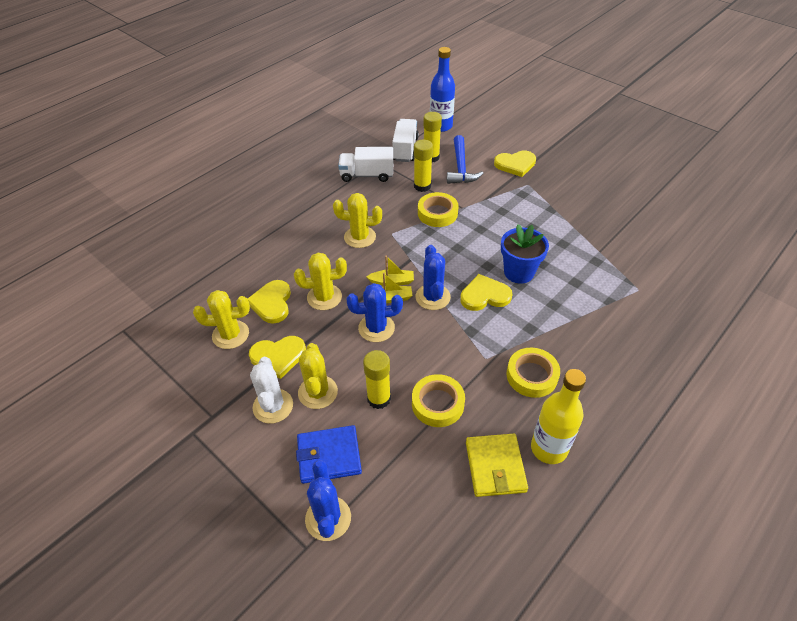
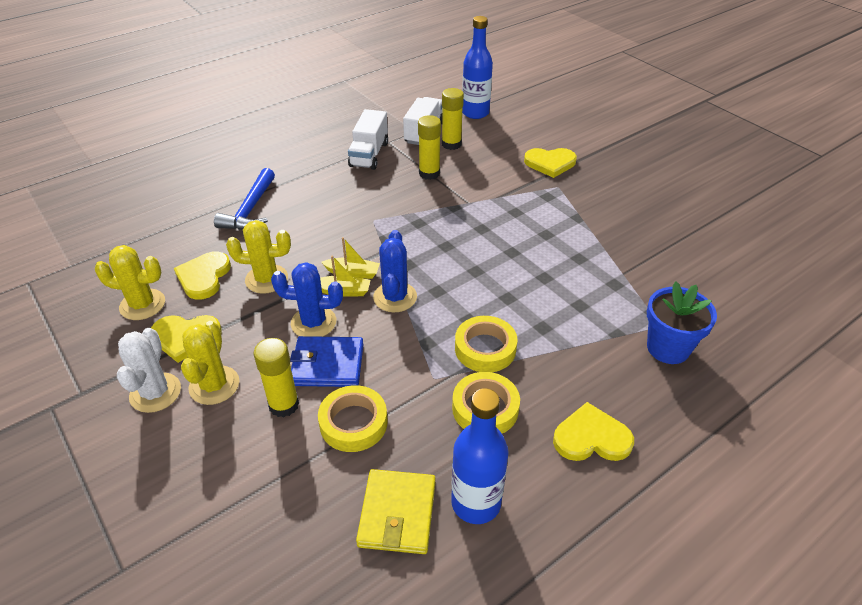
camera: 10 degrees right, 5 degrees down
blue wallet [296,425,362,484] -> blue wallet moved to [290,336,364,387]
blue cactus [305,460,351,541] -> none
yellow cactus [333,193,382,248] -> none
white truck [338,147,393,182] -> white truck turned 90 degrees counterclockwise [348,109,388,170]
yellow tape [418,192,458,227] -> yellow tape moved to [455,316,518,372]
blue hammer [447,135,484,184] -> blue hammer moved to [214,168,275,230]
yellow heart [460,274,513,311] -> yellow heart moved to [553,402,634,461]
blue flower pot [501,224,549,284] -> blue flower pot moved to [647,281,717,364]
yellow bottle [531,369,586,464] -> blue bottle [451,388,509,524]

